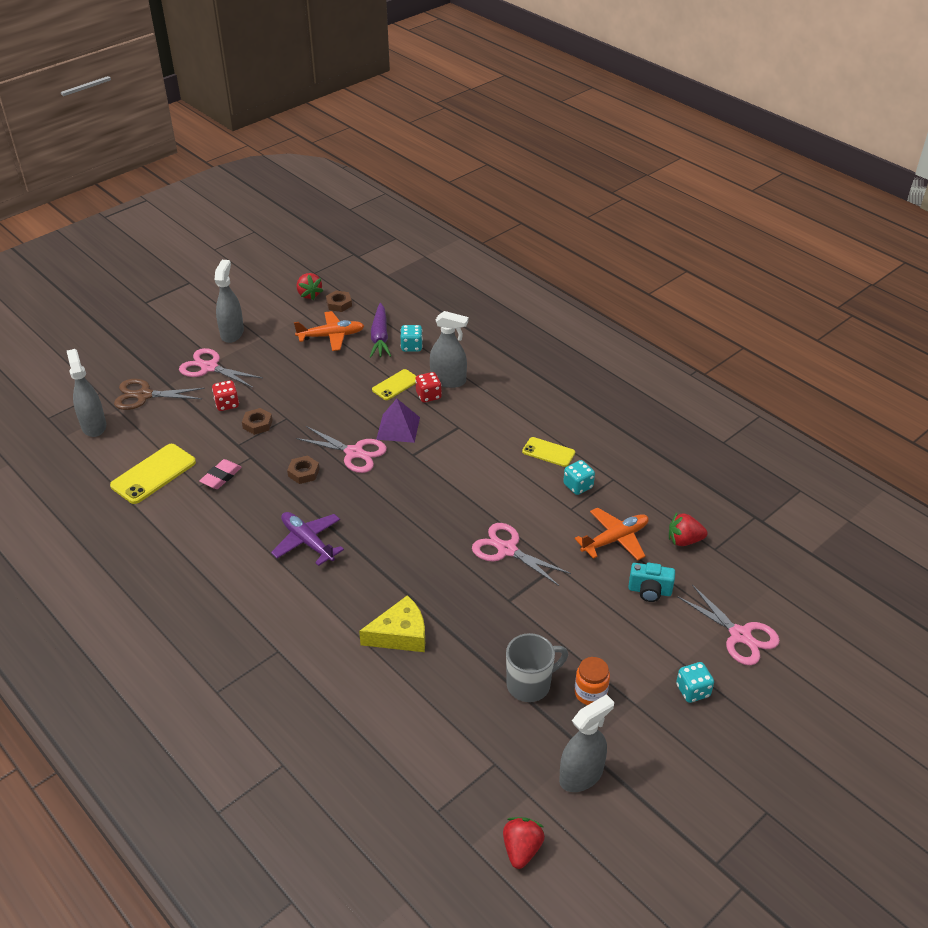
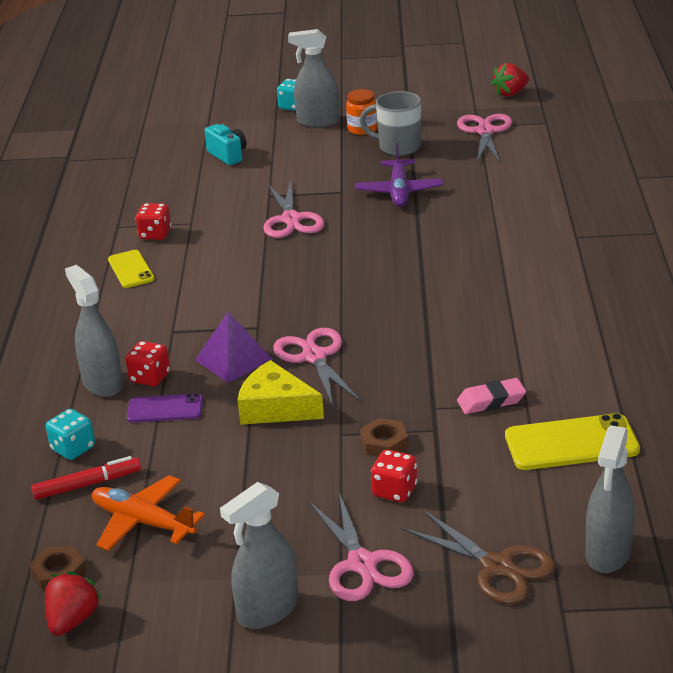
camera: 135 degrees left, 10 degrees down
purple plane [271,512,344,566] -> purple plane moved to [355,143,443,207]
brown nut [287,456,320,484] -> none
yellow cheese [359,595,425,652] -> yellow cheese moved to [237,360,324,425]
purple carrot [370,303,391,358] -> red marker [31,456,141,500]
yellow phone [372,369,416,400] -> purple phone [127,393,203,423]
grey spray bottle [559,694,614,792] -> grey spray bottle moved to [288,29,339,127]
turquoise dice [563,460,595,495] -> red dice [136,203,171,240]
orange plane [575,507,649,561] -> none
red strawberry [669,513,708,546] -> none
pink scissors [677,585,780,665] -> pink scissors moved to [457,114,512,163]

